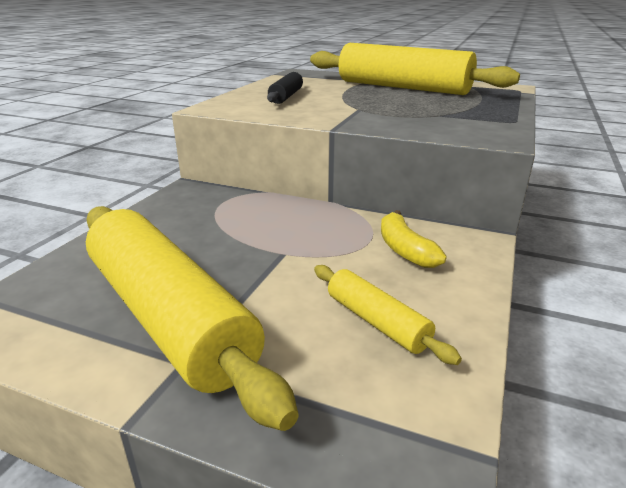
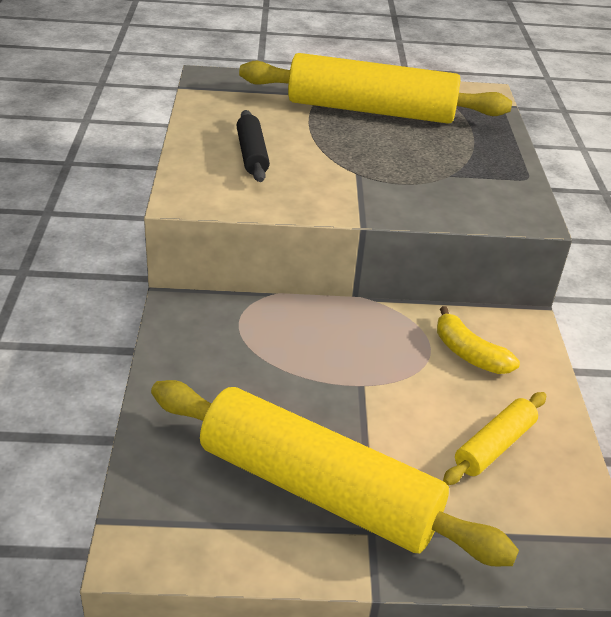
camera: 25 degrees left, 10 degrees up
yellow rolling pin [314,265,462,365] -> yellow rolling pin turned 75 degrees counterclockwise [443,392,546,485]

